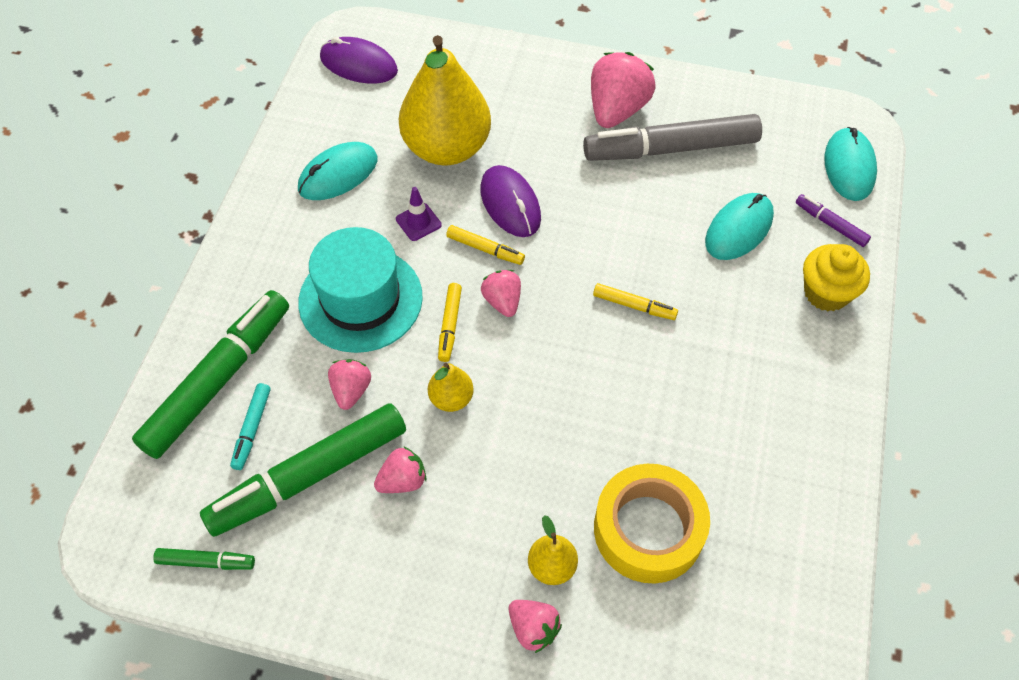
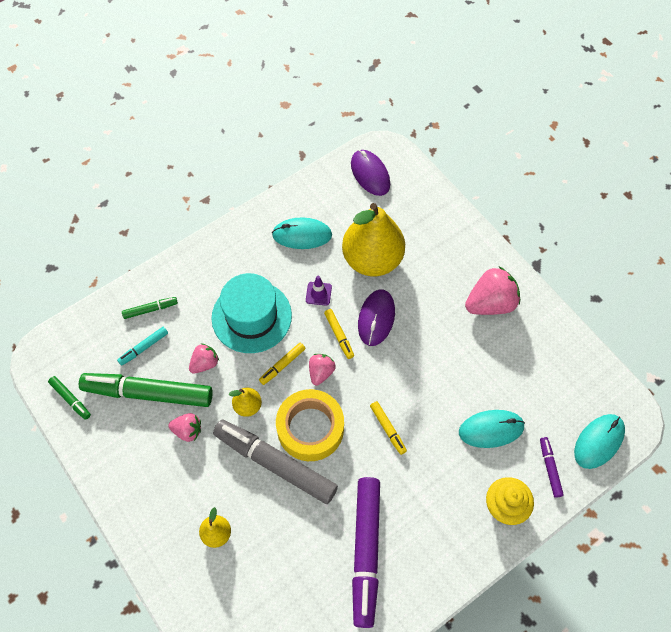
camera: 40 degrees right, 5 degrees up
green marker [132,290,289,459] -> green marker [122,297,178,319], size x0.44
pink strawberry [509,600,562,653] -> none
grey marker [583,114,762,161] -> grey marker moved to [213,419,338,504]
yellow tape [594,464,710,583] -> yellow tape moved to [276,389,344,461]
none -> purple marker [352,477,380,628]

